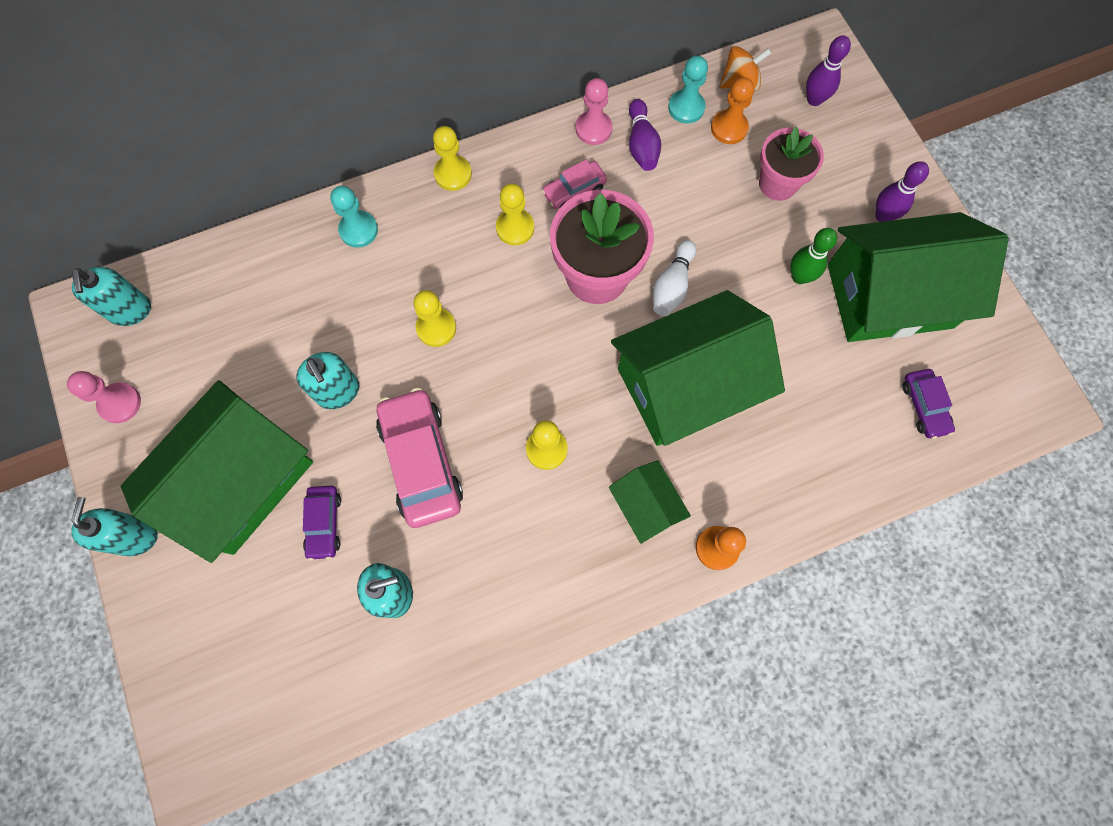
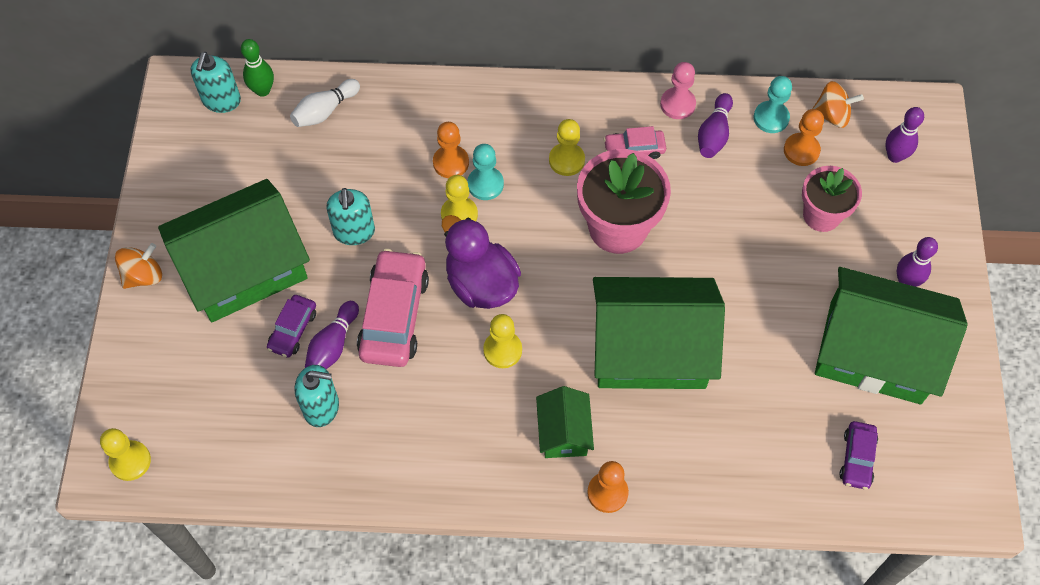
camera: 25 degrees right, 10 degrees down
pink pawn [67,371,141,423] -> none
turquoise soap dispenser [72,497,158,556] -> orange spinning top [115,243,162,289]
turquoise pawn [330,186,378,248] -> turquoise pawn moved to [467,144,504,200]
yellow pawn [433,126,472,191] -> yellow pawn moved to [100,428,151,481]
white bowling pin [653,240,696,316] -> white bowling pin moved to [290,79,360,127]
green bowling pin [790,228,837,284] -> green bowling pin moved to [241,39,274,97]
none -> purple bowling pin [305,301,359,369]
none -> orange pawn [433,122,469,178]
none -> purple duck [442,215,521,309]

